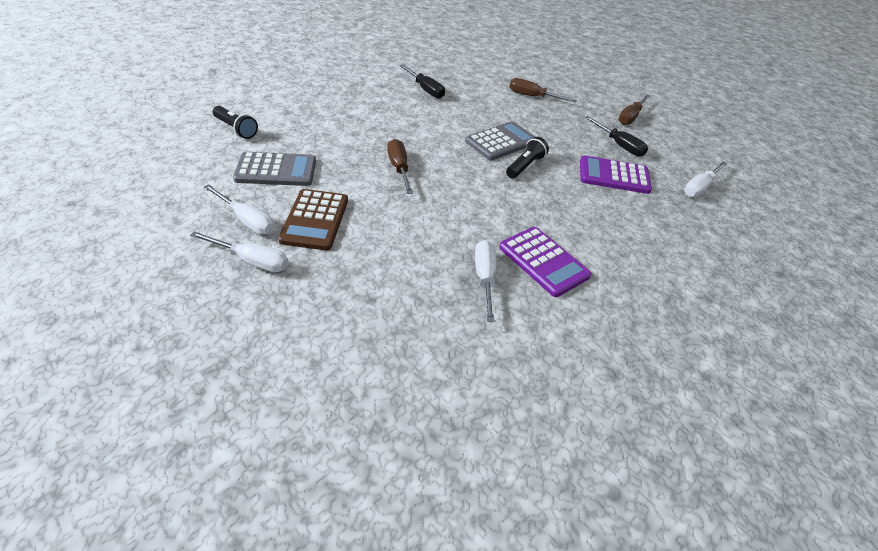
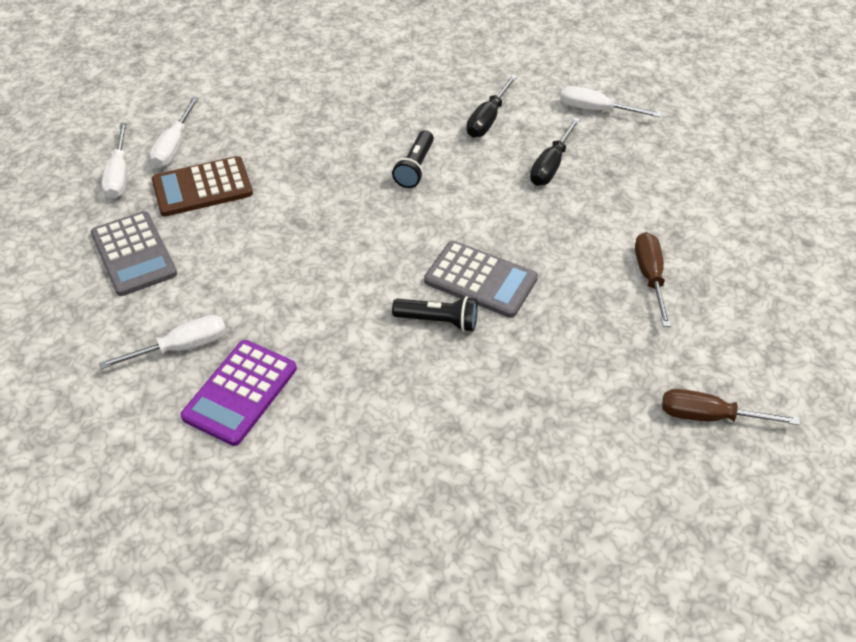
camera: 70 degrees right, 5 degrees up
black flashlight [213,106,258,139] -> black flashlight moved to [392,130,434,188]
grey calculator [233,152,316,186] -> grey calculator moved to [90,211,177,296]
brown screwdriver [387,139,413,194] -> none
purple calculator [580,155,652,194] -> none
black screwdriver [585,116,648,157] -> black screwdriver moved to [467,74,518,137]
white screwdriver [684,161,728,197] -> white screwdriver moved to [560,86,662,118]

